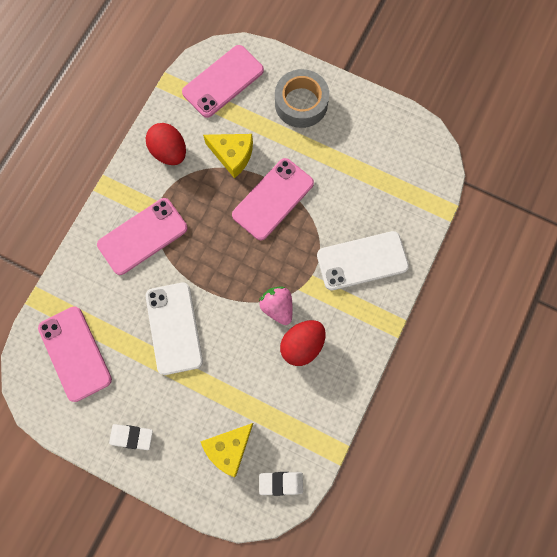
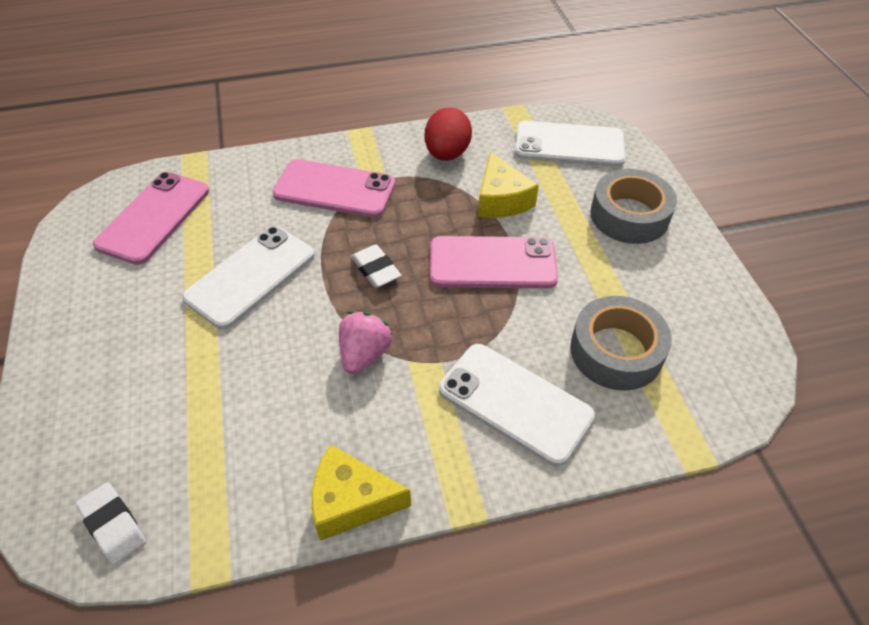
camera: 50 degrees right, 25 degrees down
white eraser [109,424,153,450] -> white eraser moved to [351,244,402,288]
pink phone [182,45,264,118] -> white phone [515,121,625,167]
yellow cheese [201,423,253,478] -> yellow cheese moved to [312,445,411,541]
red egg [280,320,326,366] -> none
none -> grey tape [570,296,672,390]

